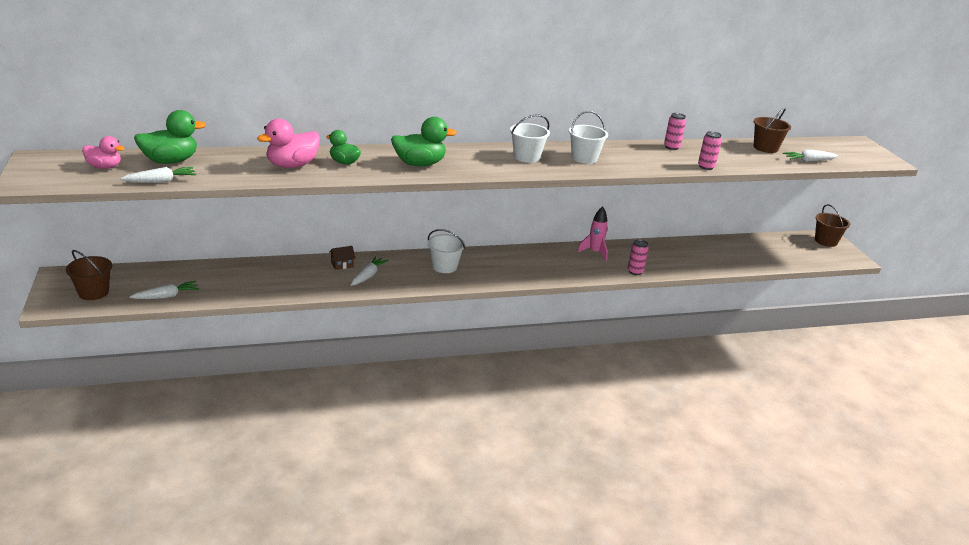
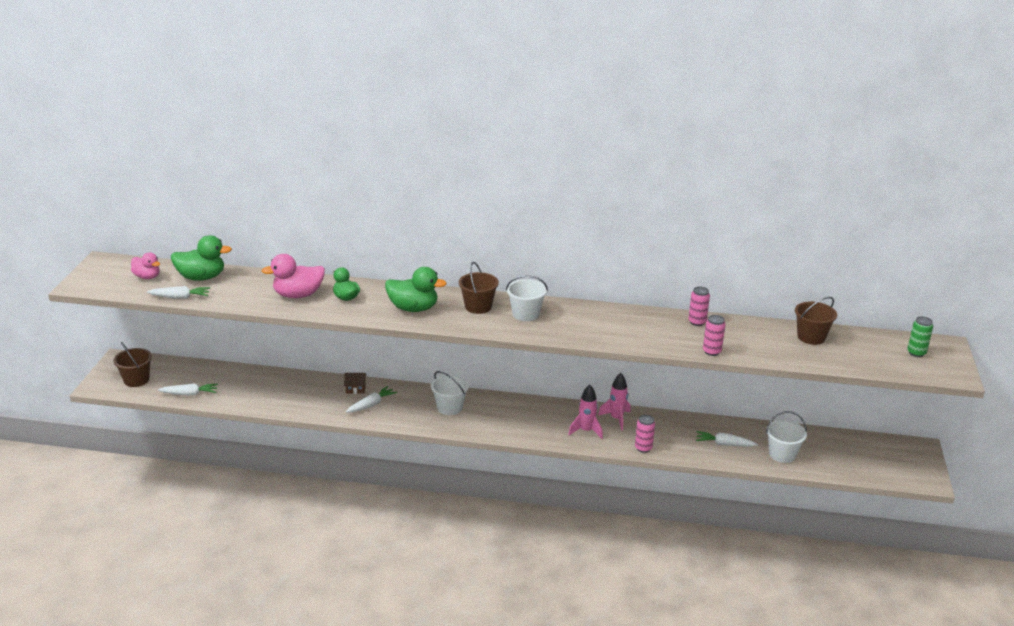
camera: 25 degrees right, 0 degrees up
white bucket [569,111,608,164] -> white bucket moved to [766,411,807,463]
white carrot [783,150,838,162] -> white carrot moved to [696,431,758,447]
brown bucket [815,204,850,247] -> brown bucket moved to [459,262,499,314]
none -> pink rocket [568,385,603,439]
none -> green can [907,316,933,357]

